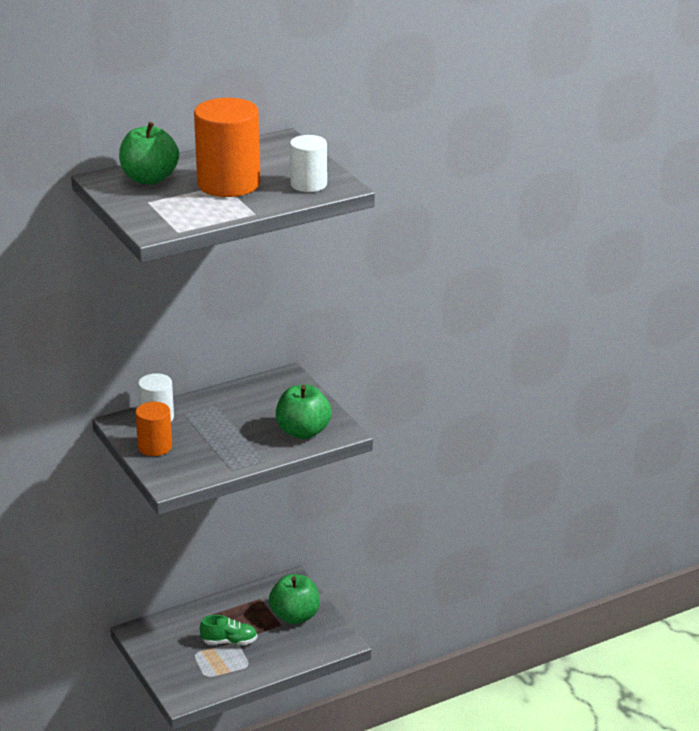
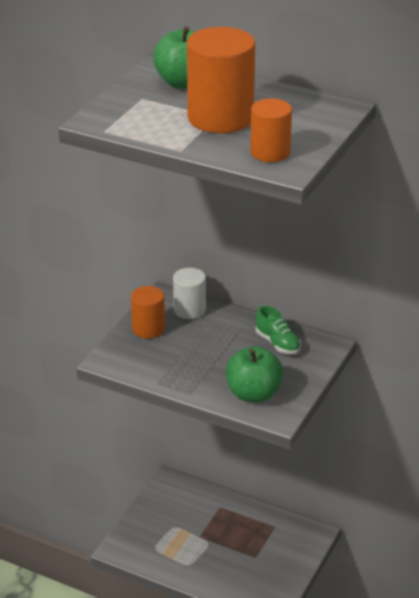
camera: 55 degrees right, 5 degrees up
green shoe [200,615,258,645] -> green shoe moved to [256,306,301,354]
green apple [269,574,320,624] -> none
white cylinder [290,135,327,192] -> orange cylinder [250,98,292,162]

